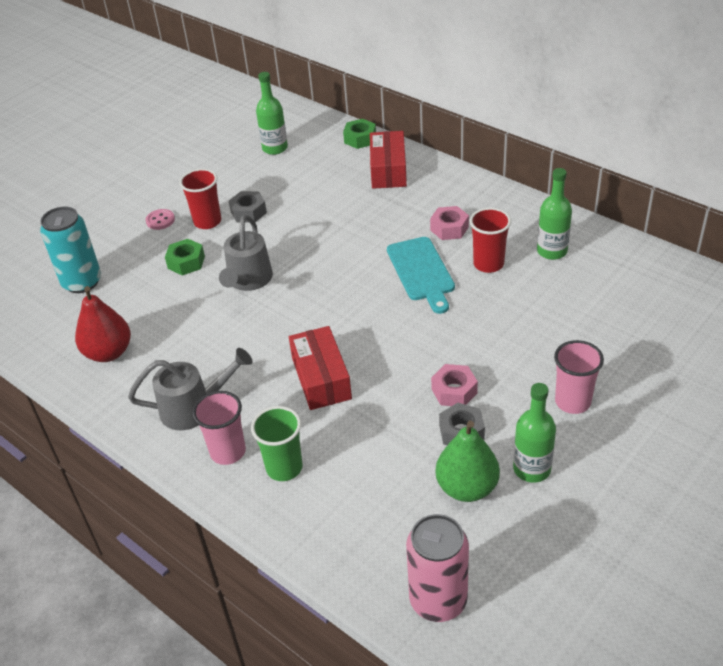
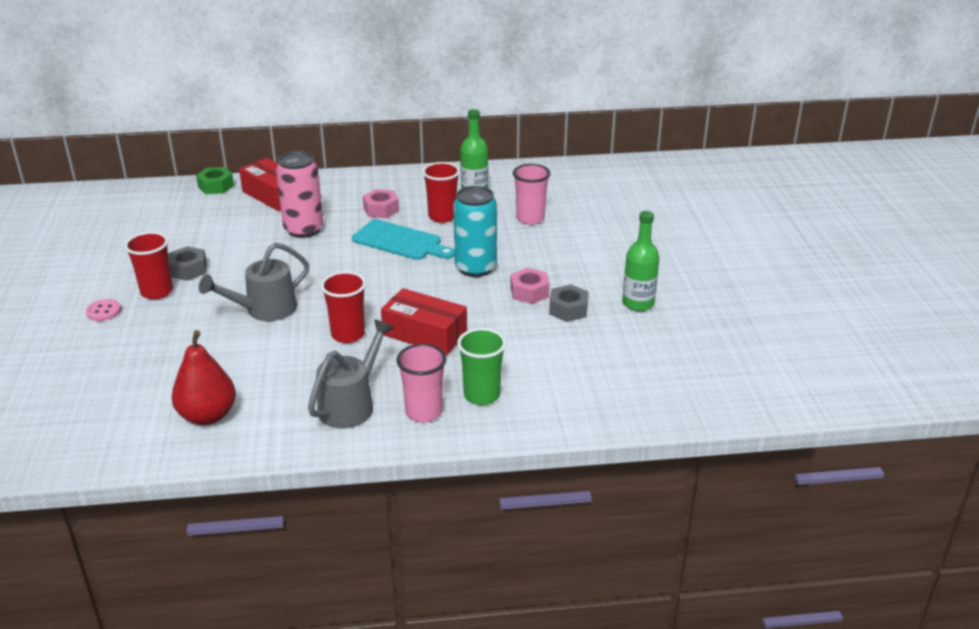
camera: 50 degrees left, 10 degrees down
turquoise can [40,207,101,293] -> turquoise can moved to [453,186,497,277]
green nut [165,239,205,275] -> none
grey watering can [219,215,273,291] -> grey watering can turned 90 degrees clockwise [199,242,309,321]
green bottle [256,72,288,155] -> none
pink can [406,514,469,622] -> pink can moved to [276,151,323,238]
green pear [436,421,500,502] -> none
pink cup [554,340,604,414] -> pink cup moved to [513,164,551,225]
none -> red cup [321,271,366,343]

